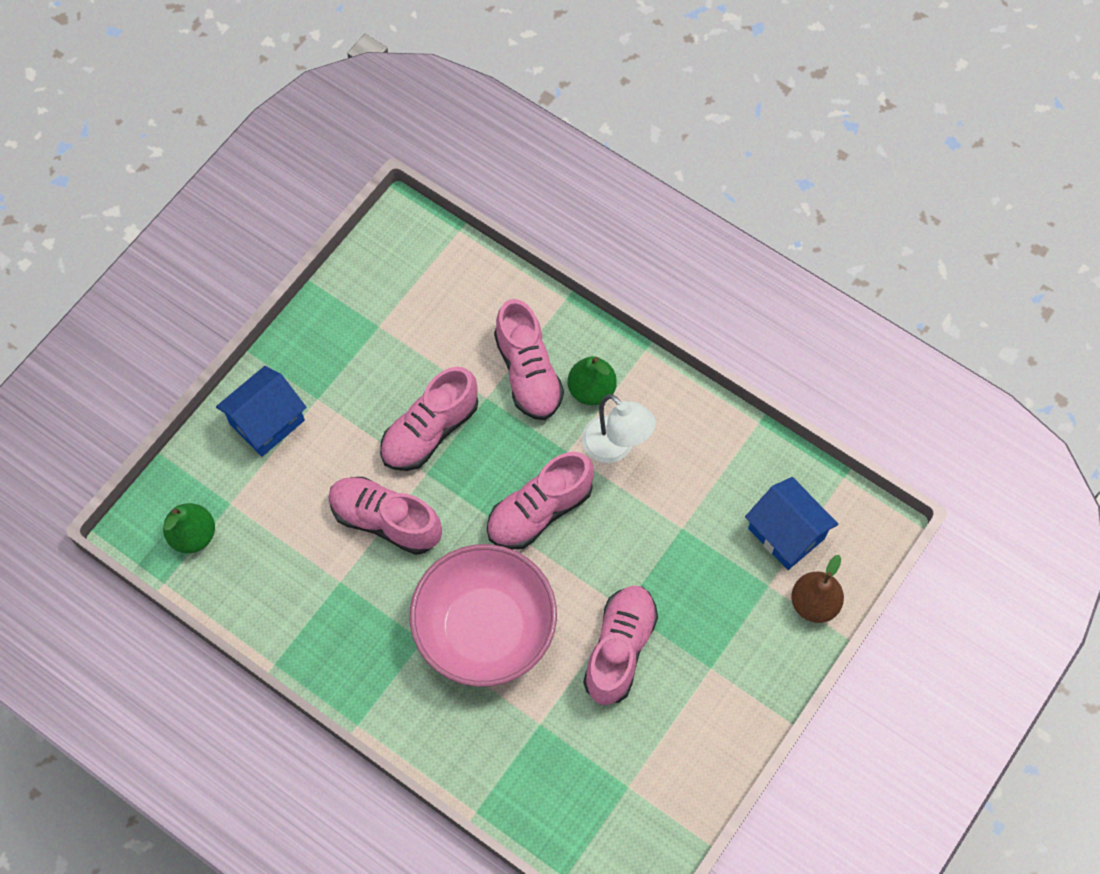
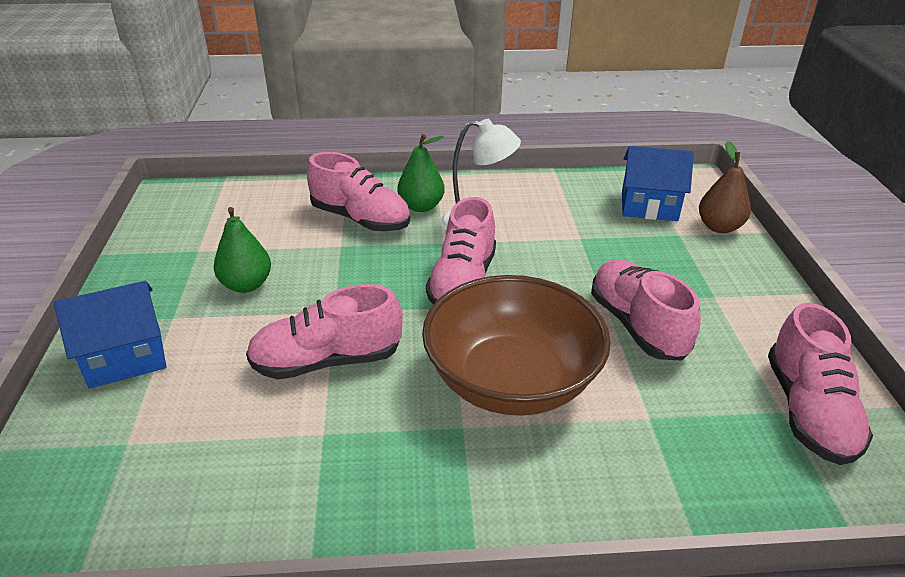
camera: 40 degrees left, 30 degrees down
green pear [163,503,215,553] -> green pear moved to [214,207,271,293]
blue house [216,366,307,457] -> blue house turned 60 degrees clockwise [54,281,166,389]
pink shoe [380,367,478,471] -> pink shoe moved to [768,303,873,465]
pink bowl [410,544,557,687] -> brown bowl [422,275,611,416]

